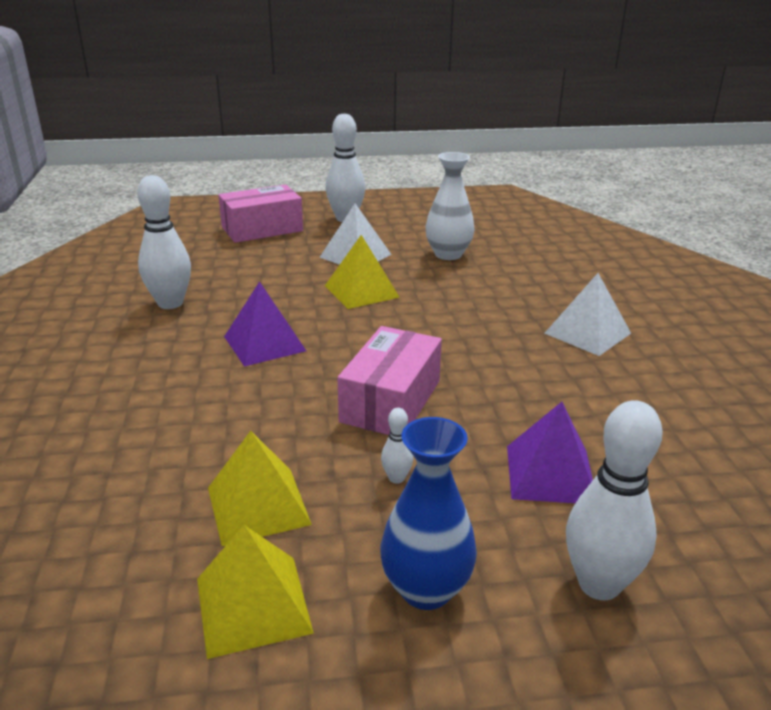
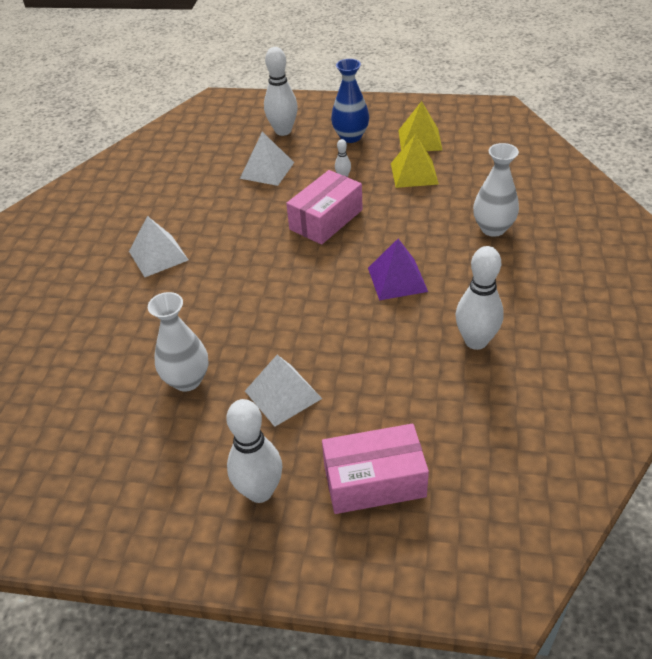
camera: 160 degrees left, 15 degrees up
yellow pyramid [325,235,400,309] -> none
purple pyramid [507,402,593,503] -> white pyramid [240,131,294,186]
none -> white vase [473,143,519,237]

